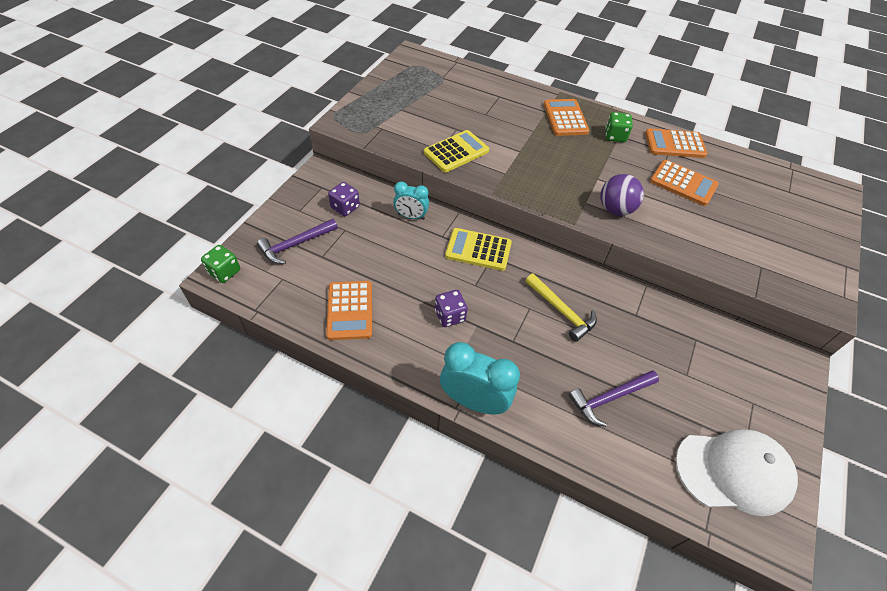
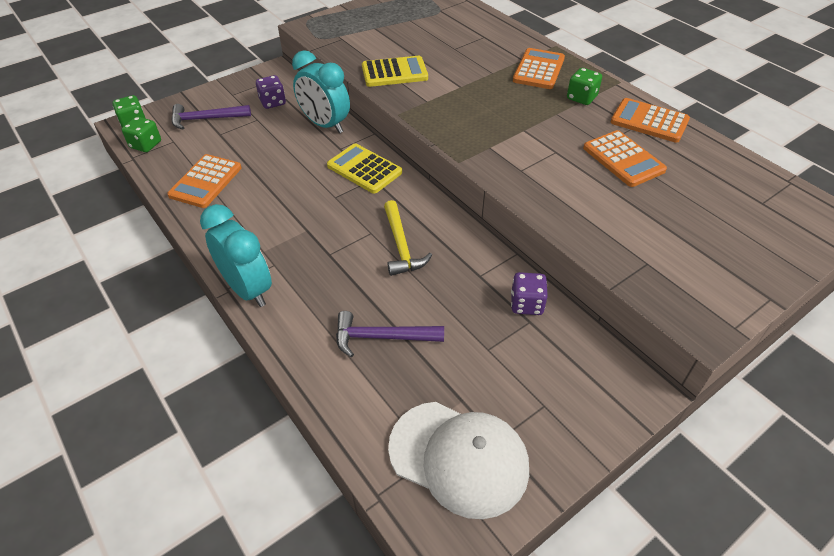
camera: 30 degrees right, 5 degrees down
turquoise clock [393,181,429,220] -> turquoise clock [292,50,350,133], size x1.65
purple dice [435,290,468,327] -> purple dice moved to [511,272,548,315]
purple ball [600,174,644,216] -> none
none -> green dice [122,117,161,152]

